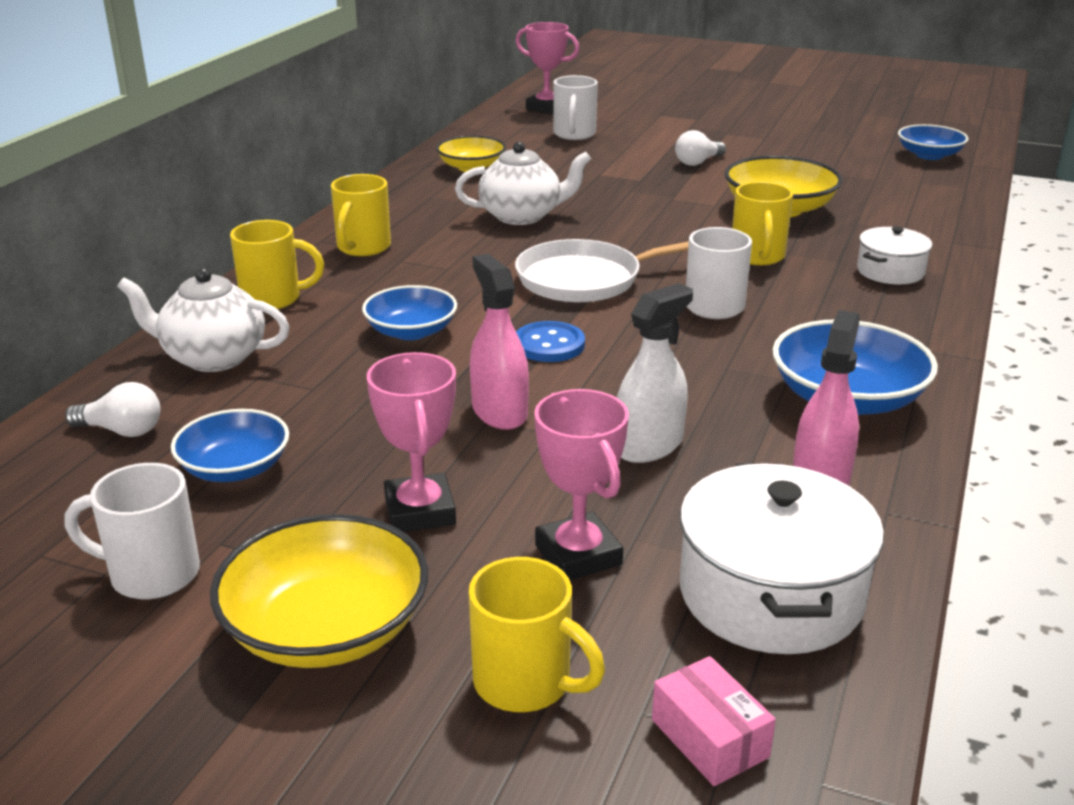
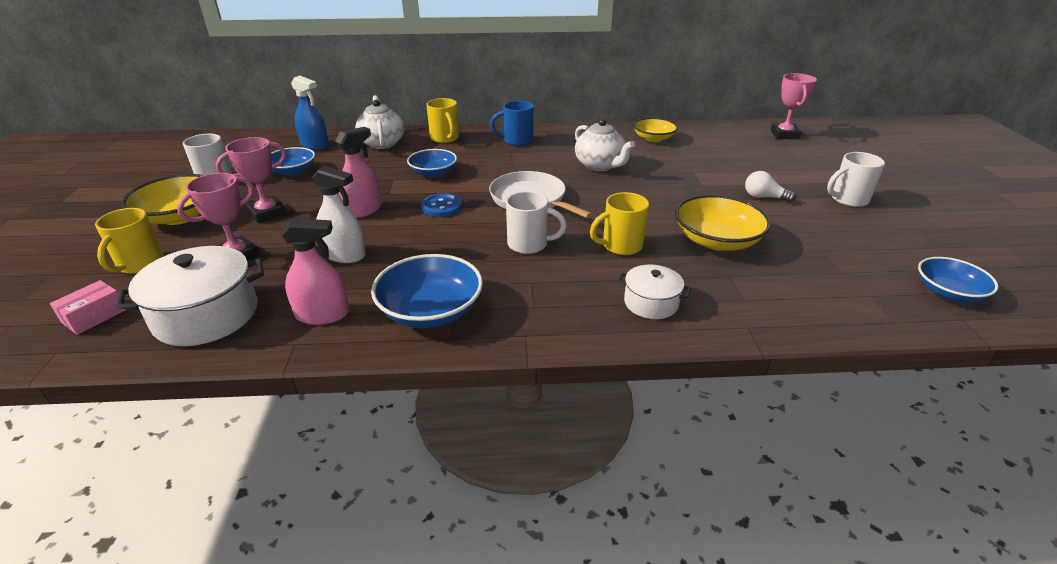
camera: 65 degrees right, 5 degrees up
white light bulb [65,382,161,437] -> blue spray bottle [291,76,329,150]
yellow mug [331,174,391,256] -> blue mug [490,100,534,146]
white mug [553,75,598,140] -> white mug moved to [827,152,885,207]

